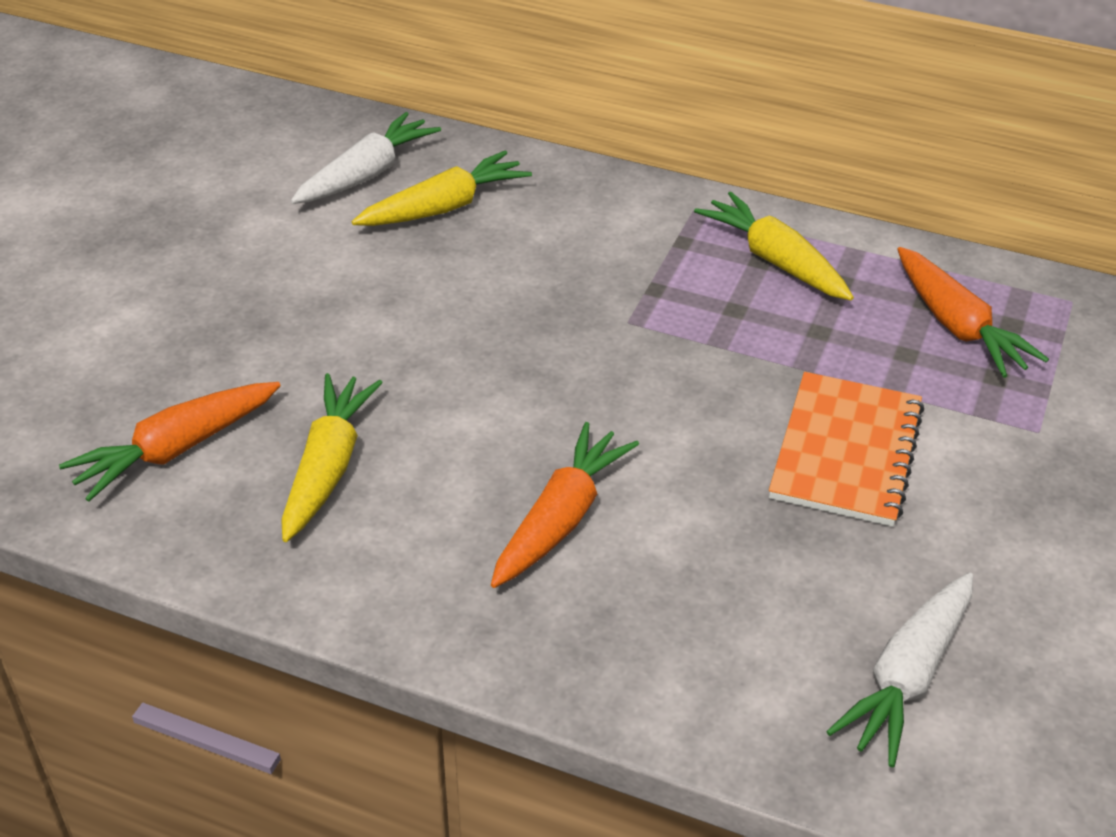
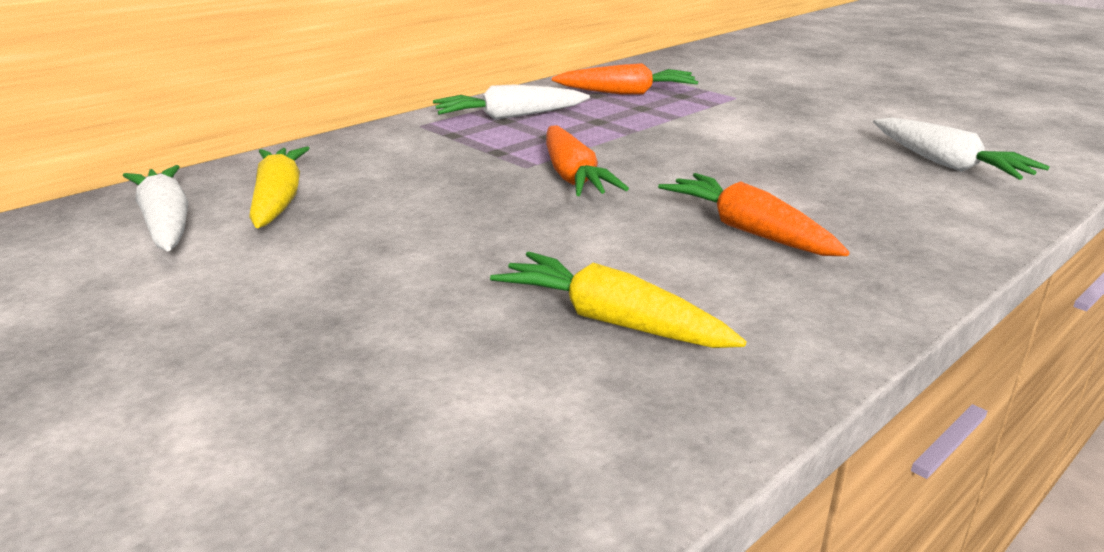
camera: 65 degrees left, 15 degrees down
orange carrot [59,382,281,502] -> orange carrot moved to [546,125,629,196]
yellow carrot [694,192,854,300] -> white carrot [433,84,590,120]
orange notebook [769,372,924,527] -> none

